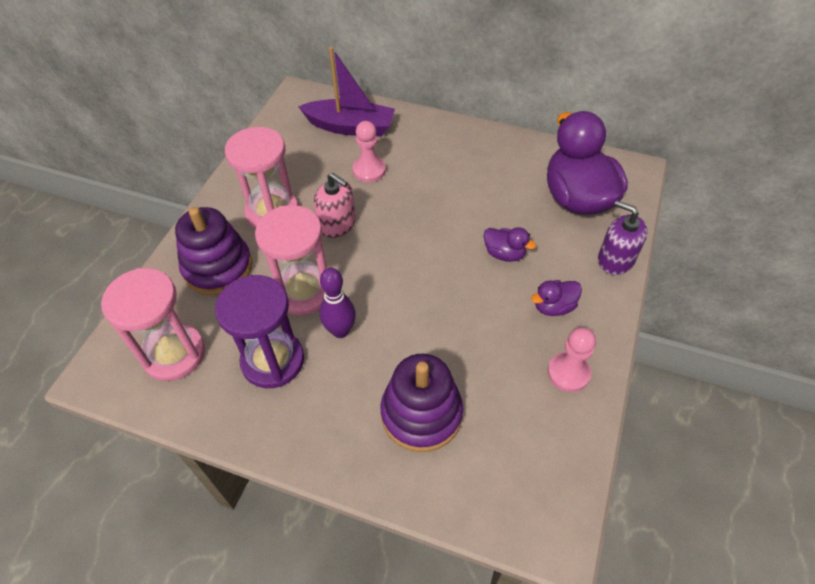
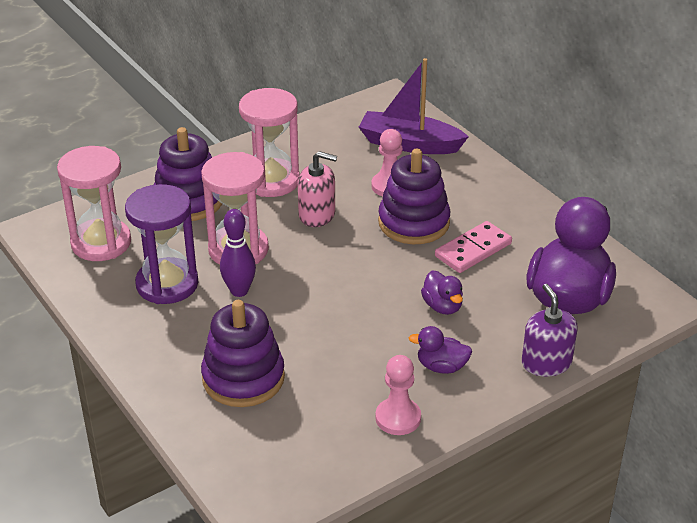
camera: 35 degrees right, 15 degrees down
purple boat [298,47,395,136] -> purple boat turned 150 degrees clockwise [359,58,469,154]
pink soap dispenser [314,173,356,238] -> pink soap dispenser turned 60 degrees counterclockwise [298,151,337,227]
none -> purple stacking toy [378,149,450,244]
none -> pink domino [435,221,512,273]

